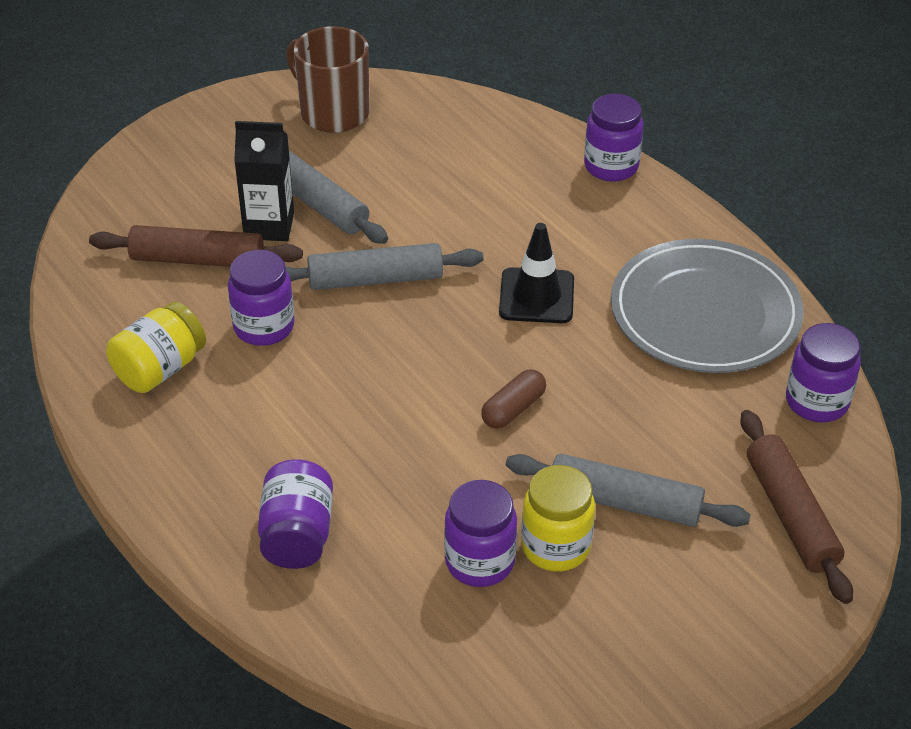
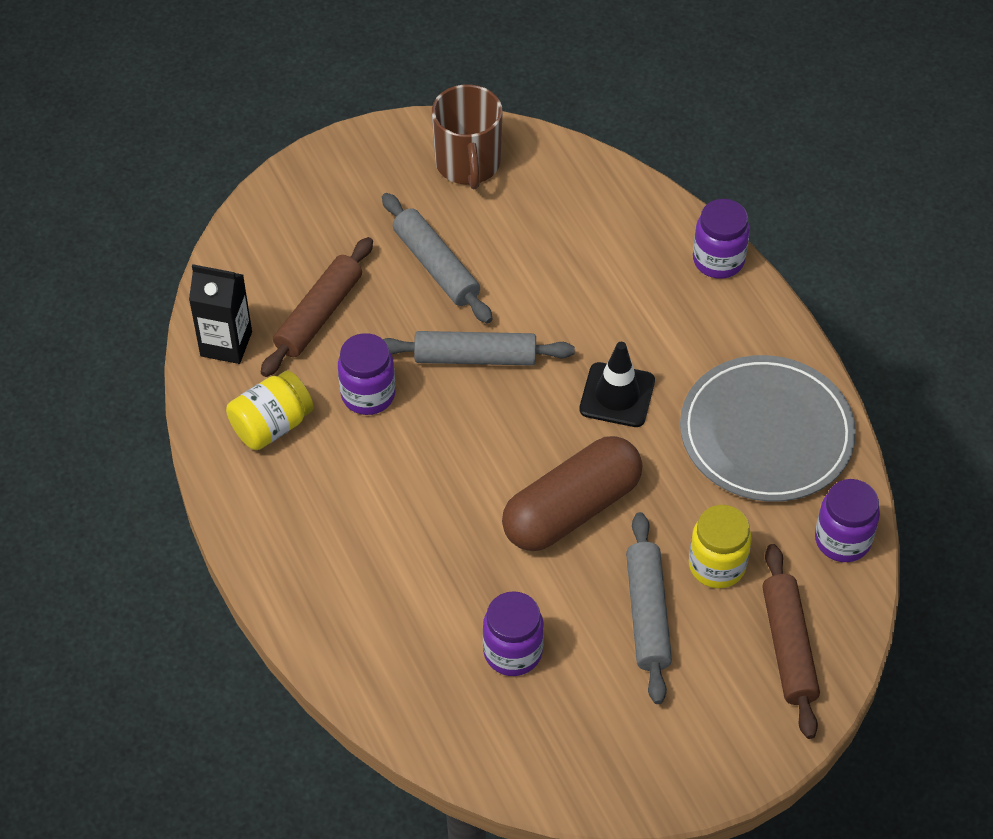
camera: 10 degrees right, 10 degrees up
brown rolling pin [89,225,303,267] -> brown rolling pin turned 75 degrees counterclockwise [261,237,373,377]
black carton [234,121,294,241] -> black carton moved to [189,264,252,364]
purple jar [258,459,333,569] -> none
brown mug [286,26,369,133] -> brown mug turned 150 degrees counterclockwise [432,84,503,189]
brown capsule [481,369,546,429] -> brown capsule [502,436,642,551], size x2.22
grey rolling pin [506,454,751,527] -> grey rolling pin turned 60 degrees clockwise [626,512,672,704]
yellow jar [521,465,595,572] -> yellow jar moved to [689,505,752,588]

